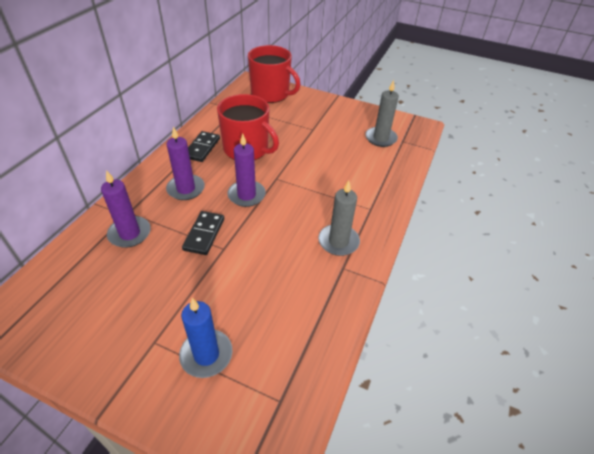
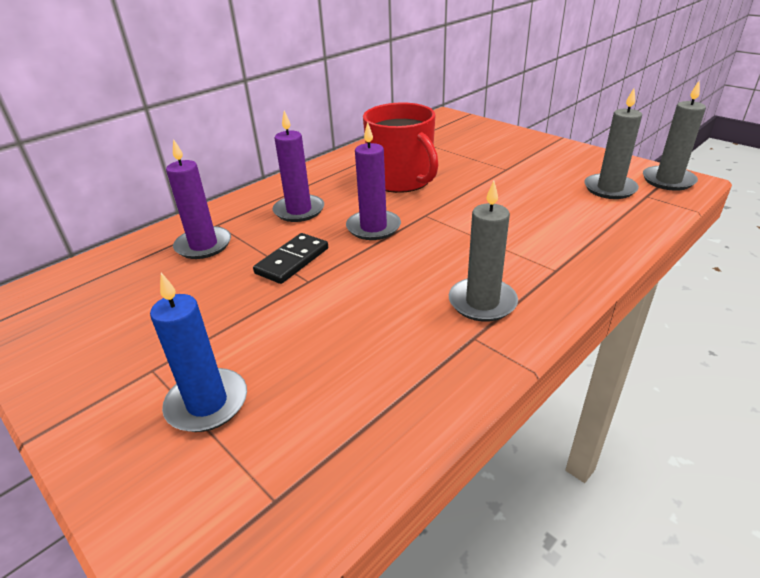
camera: 25 degrees right, 10 degrees down
black domino [188,131,220,162] -> none
red mug [248,45,301,103] -> none
none -> grey candle [643,81,706,191]

